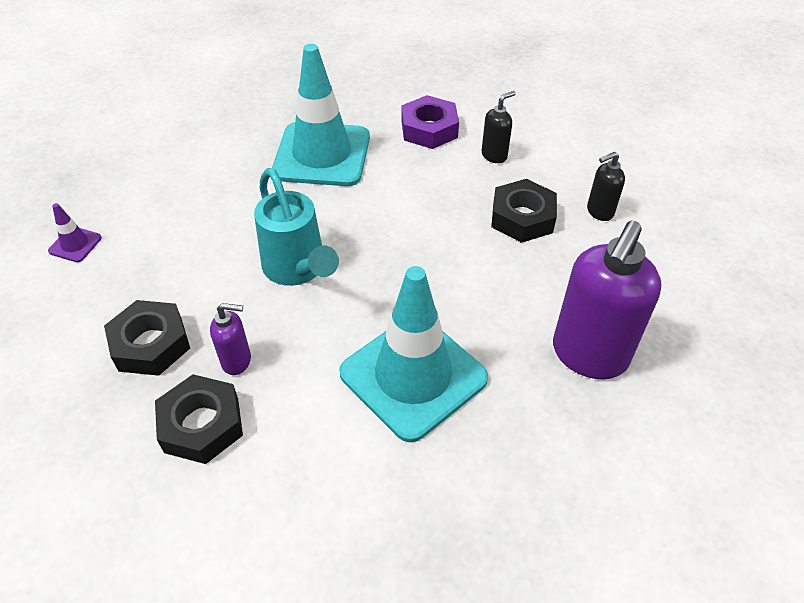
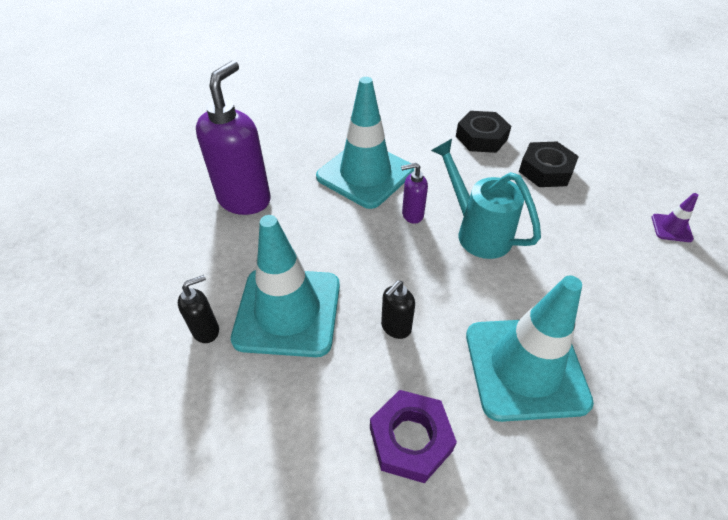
camera: 170 degrees right, 0 degrees up
purple soap dispenser [210,303,251,375] -> purple soap dispenser moved to [401,163,428,224]
black soap dispenser [482,91,516,163] -> black soap dispenser moved to [381,281,415,339]
black nut [491,179,557,243] -> turquoise traffic cone [231,215,340,357]

